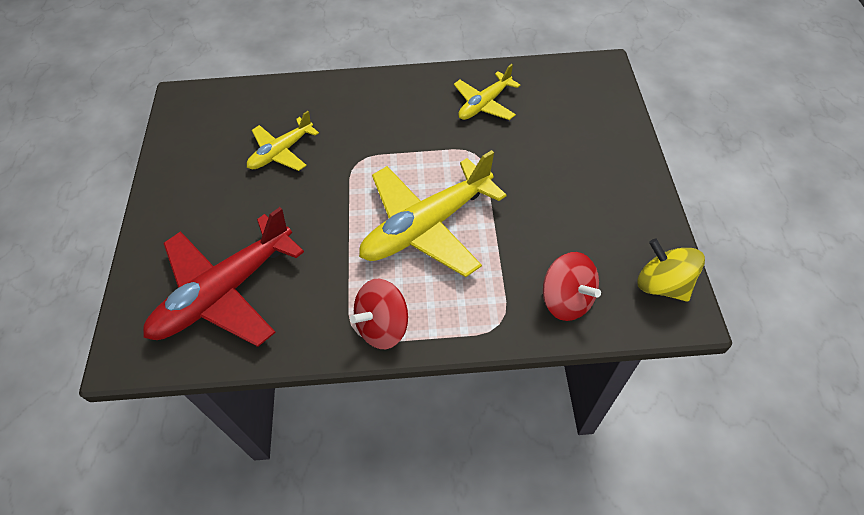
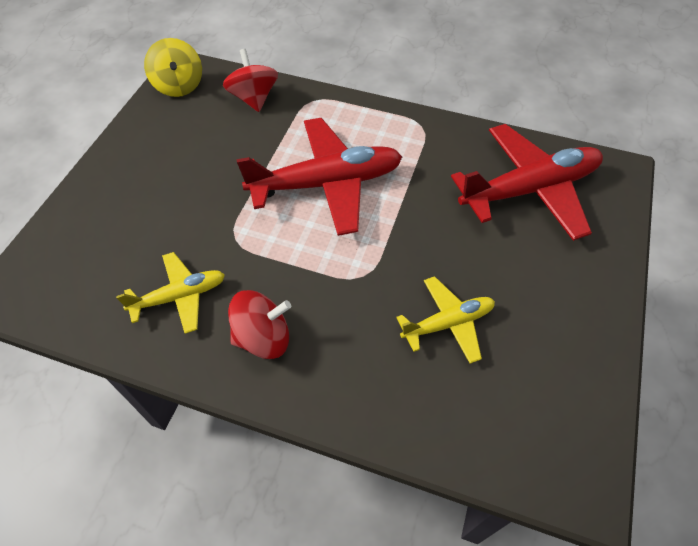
camera: 160 degrees left, 0 degrees up
red spinning top [350,279,408,349] -> red spinning top moved to [228,290,291,359]
yellow plane [359,150,506,277] -> red plane [236,118,402,236]

